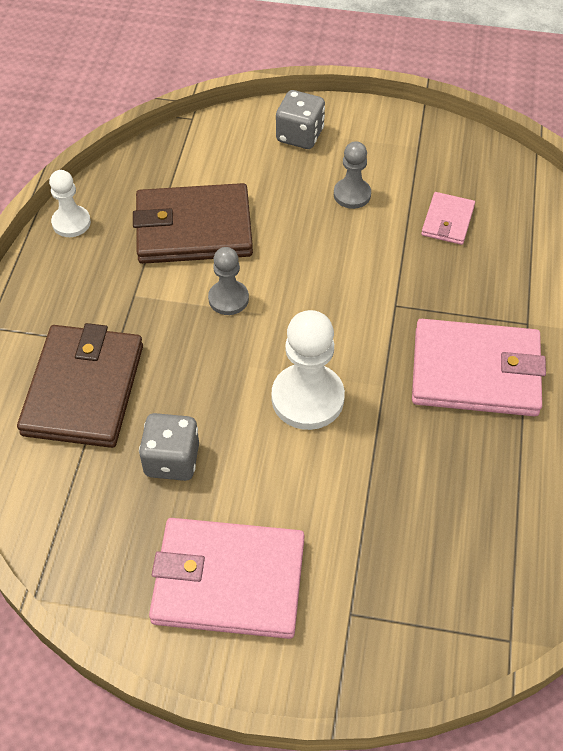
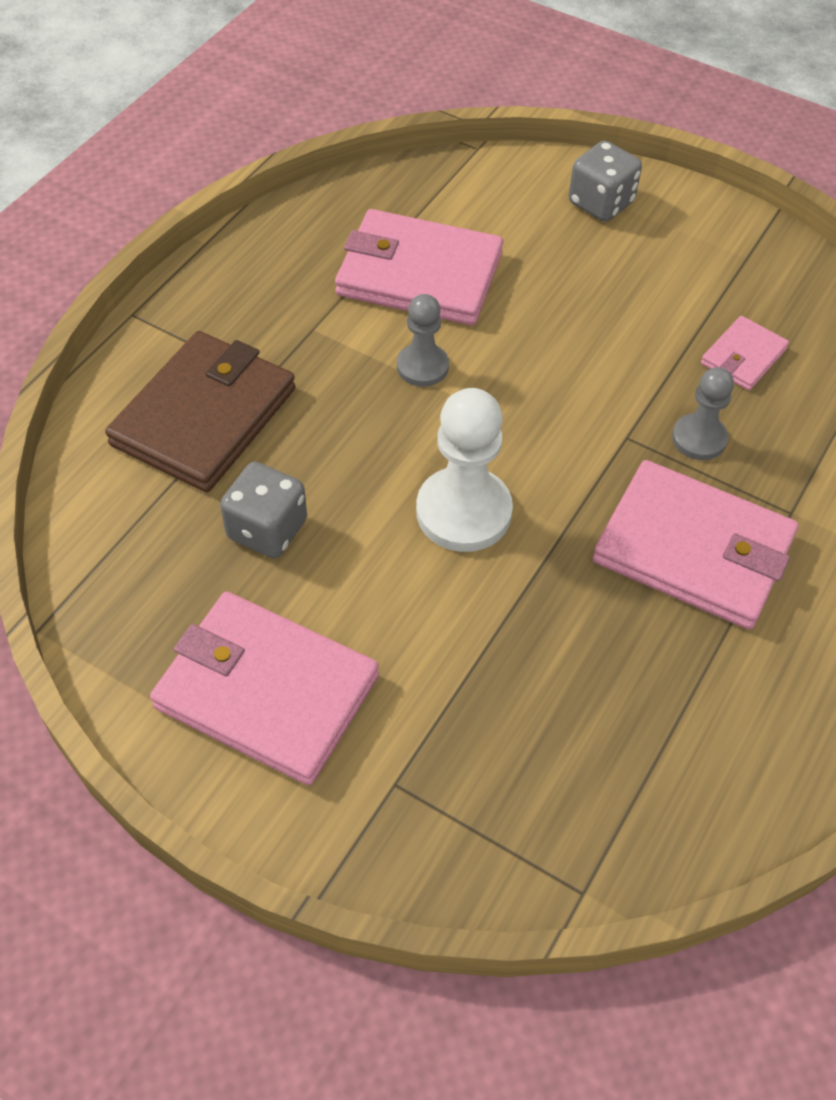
camera: 20 degrees right, 0 degrees up
white pawn [49,170,91,237] -> none
brown wallet [133,183,253,264] -> pink wallet [335,209,503,325]
grey pawn [334,141,371,209] -> grey pawn moved to [672,367,734,460]

